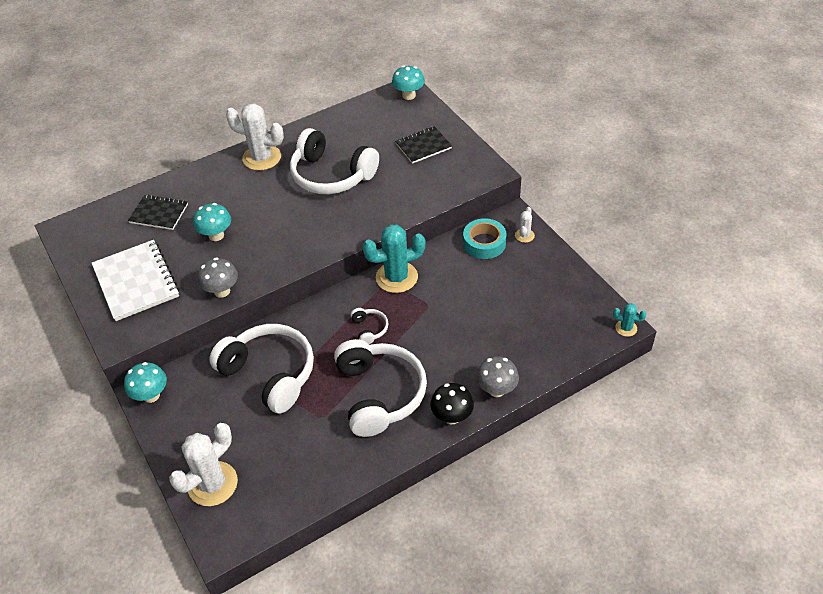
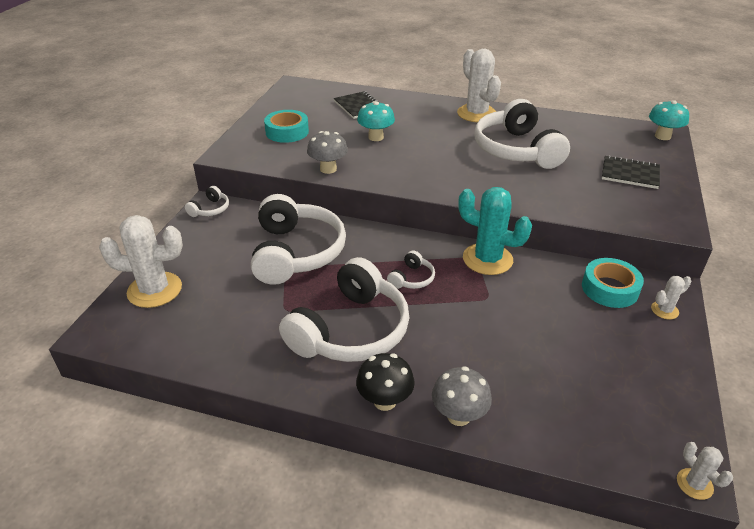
camera: 45 degrees right, 10 degrees down
white notebook [92,240,179,321] -> turquoise tape [264,110,309,143]
turquoise mushroom [124,362,167,403] -> white headphones [185,186,229,217]
turquoise cactus [613,303,647,337] -> white cactus [677,442,733,500]

